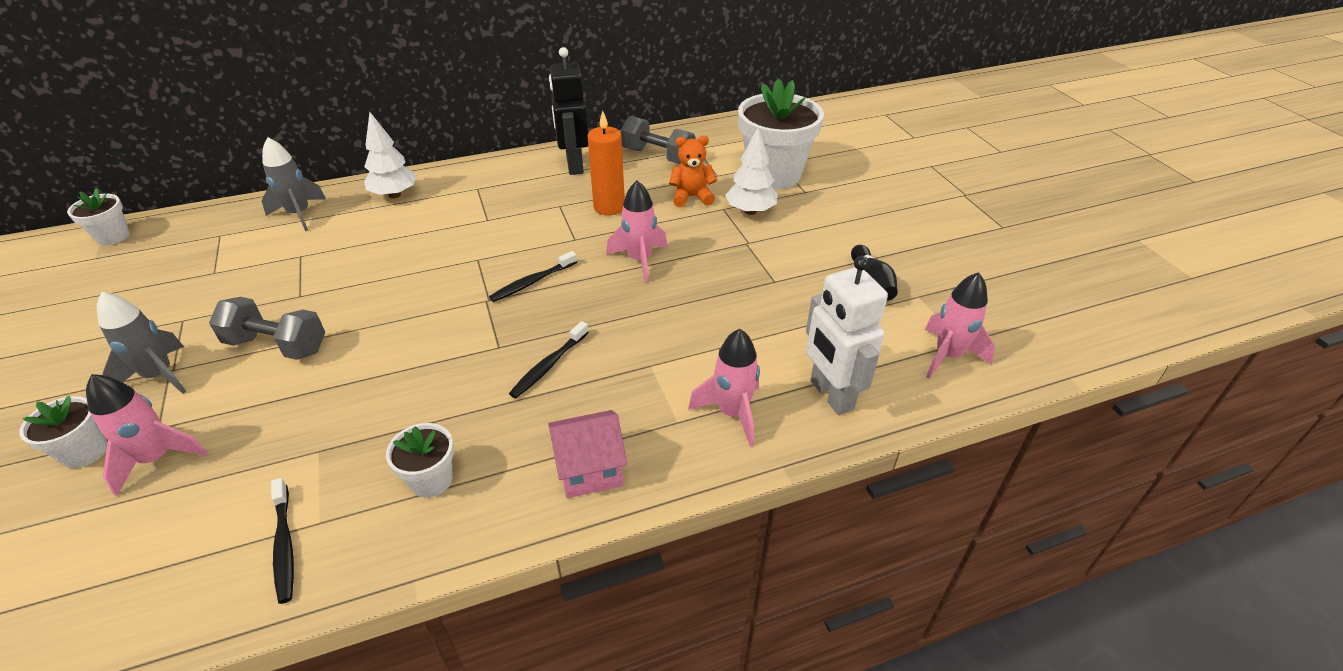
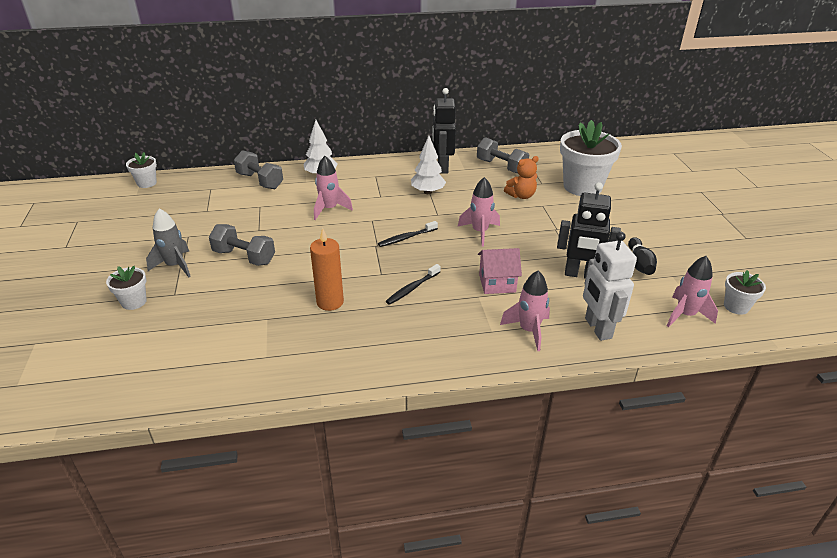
camera: 10 degrees right, 5 degrees down
pink rocket [86,374,208,496] -> pink rocket moved to [314,156,353,220]
grey rocket [262,137,326,231] -> grey dumbbell [234,150,283,189]
black toothbrush [271,478,294,604] -> none
white flower pot [386,423,454,498] -> white flower pot moved to [724,270,766,315]
pink house [548,410,627,498] -> pink house moved to [478,248,522,294]
orange candle [588,111,625,216] -> orange candle moved to [310,228,344,311]
orange teddy bear [669,136,717,207] -> orange teddy bear turned 150 degrees clockwise [504,156,539,199]
white tree [725,127,778,215] -> white tree moved to [411,136,446,194]
none -> black robot [557,182,621,279]

